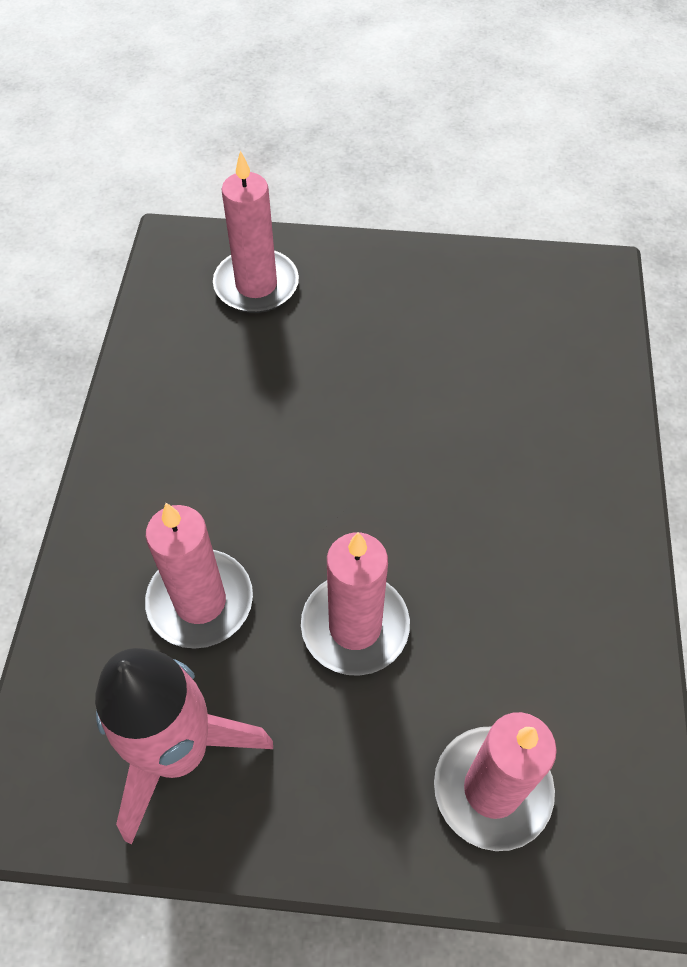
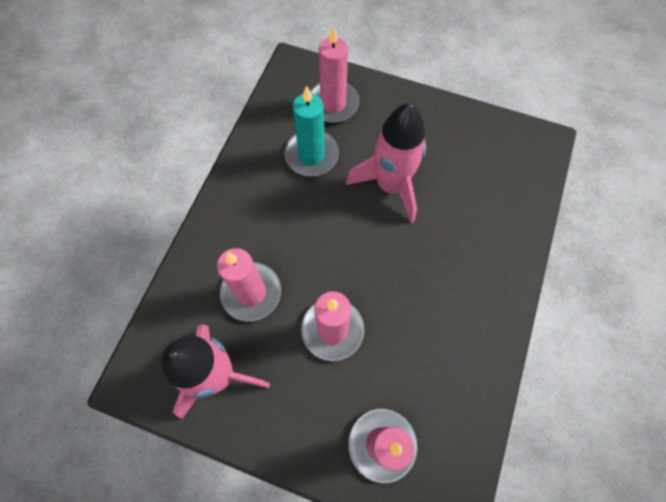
camera: 15 degrees right, 10 degrees up
none -> turquoise candle [284,85,339,176]
none -> pink rocket [346,103,426,223]

